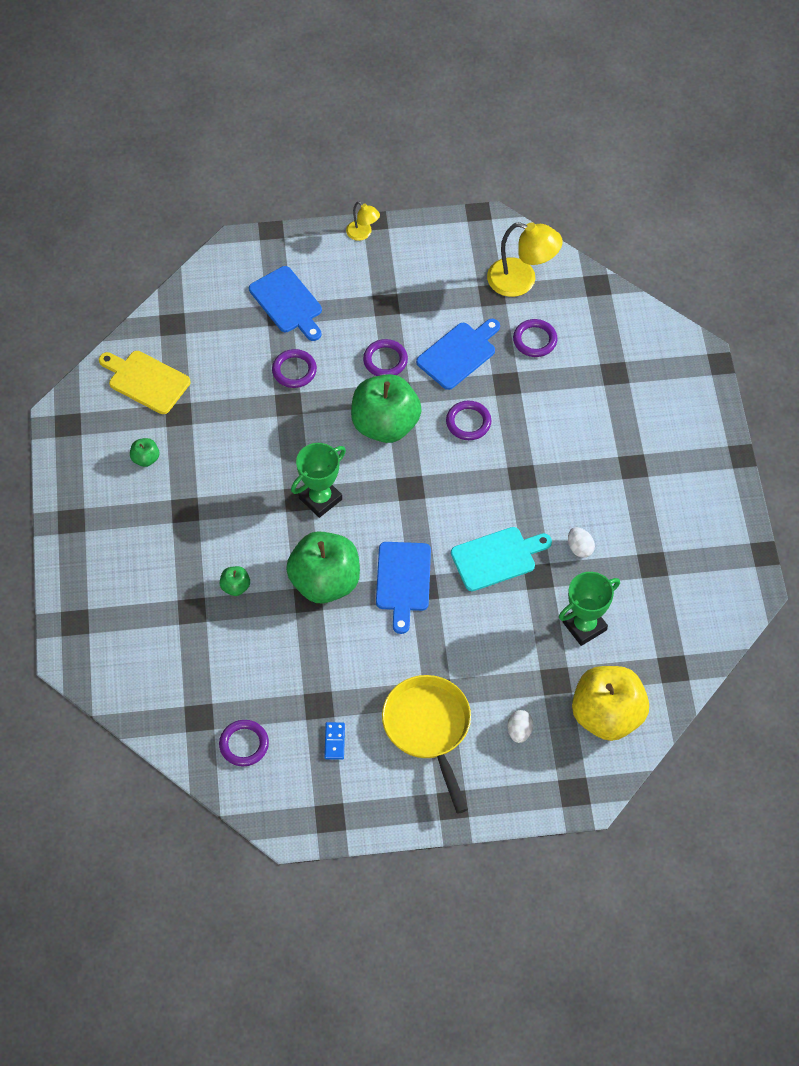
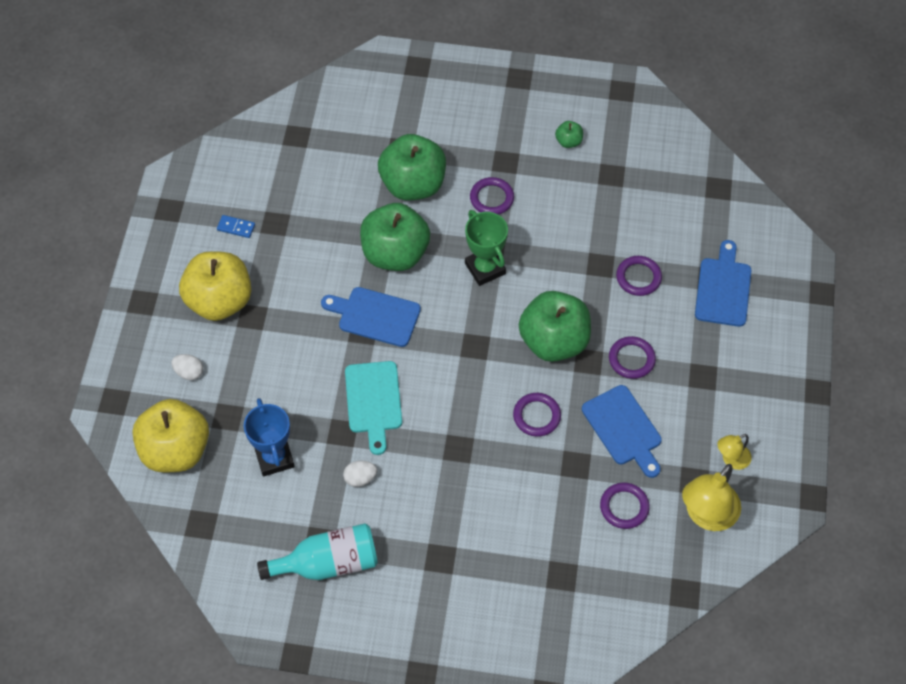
camera: 105 degrees right, 0 degrees up
yellow cutting board [99,351,191,414] -> none
green apple [219,566,250,596] -> green apple [378,134,446,201], size x2.38
purple ring [219,720,269,767] -> purple ring moved to [470,177,514,215]
blue cutting board [249,266,322,341] -> blue cutting board turned 120 degrees clockwise [695,240,751,327]
yellow lamp [346,201,380,241] -> yellow lamp moved to [718,434,752,470]
yellow pan [382,675,471,814] -> yellow apple [179,251,251,321]
green trophy [559,572,620,646] -> blue trophy [244,398,295,476]
none -> turquoise bottle [257,523,378,580]

